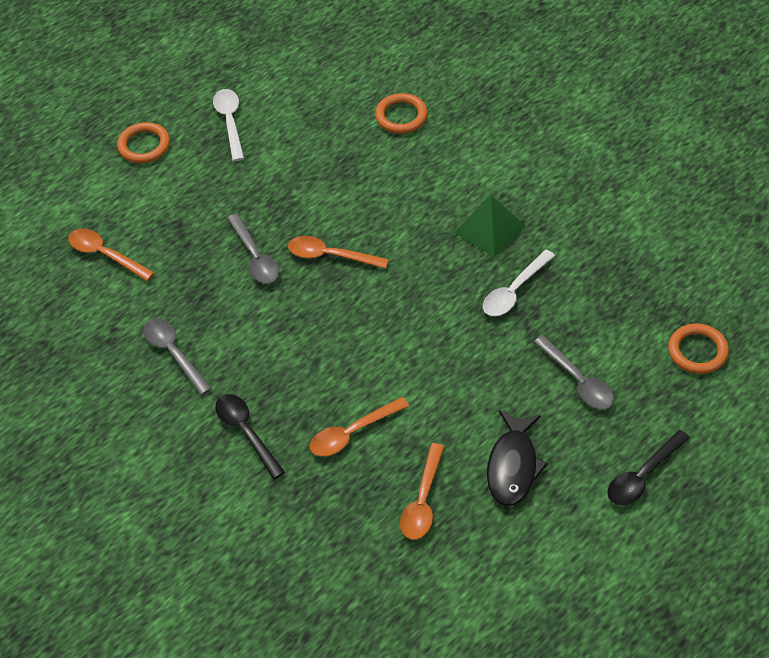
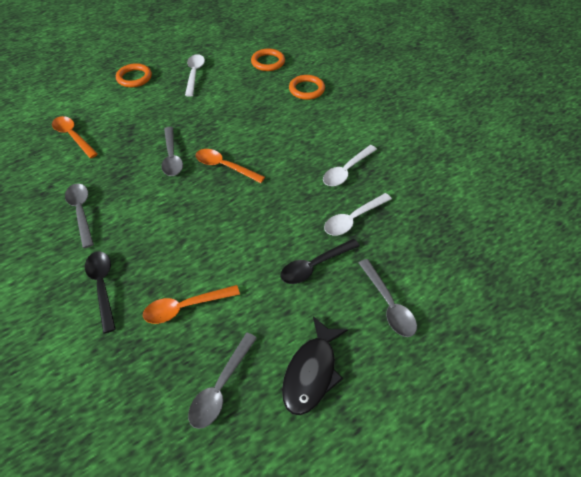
camera: 10 degrees right, 0 degrees up
orange spoon [400,443,445,540] -> grey spoon [188,333,257,429]
green pyramid [454,195,526,257] -> white spoon [323,145,377,186]
black spoon [607,430,690,505] -> black spoon moved to [280,239,360,284]
orange ring [668,323,729,374] -> orange ring moved to [251,49,285,71]

